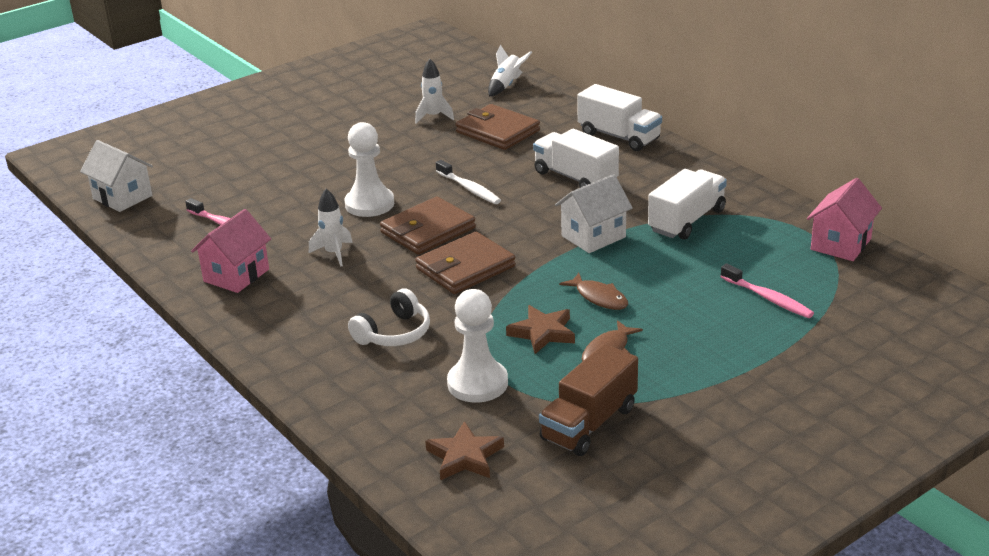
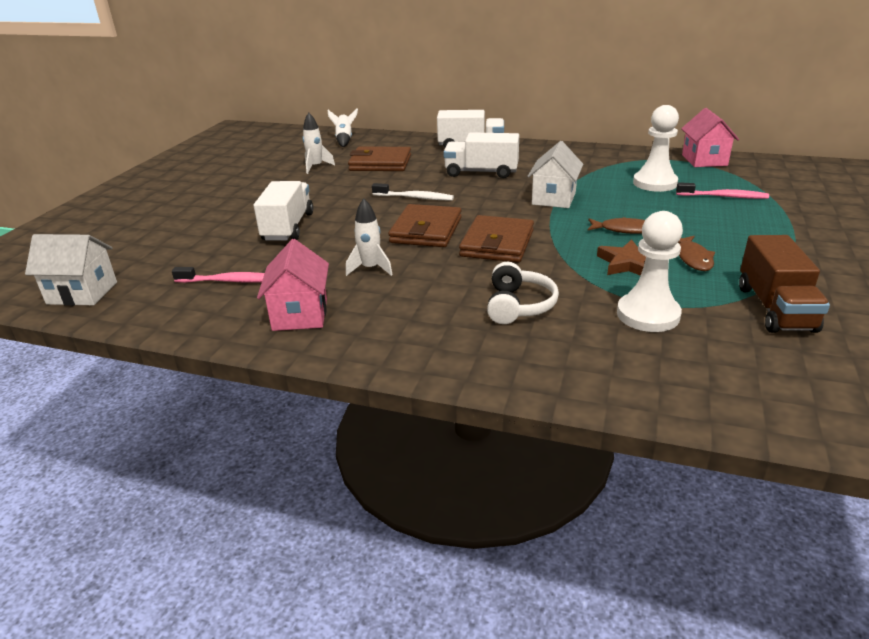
camera: 35 degrees left, 0 degrees up
white pawn [344,122,394,217] -> white pawn moved to [633,105,679,192]
brown star [425,421,504,480] -> none
white truck [648,169,727,240] -> white truck moved to [254,181,313,241]

